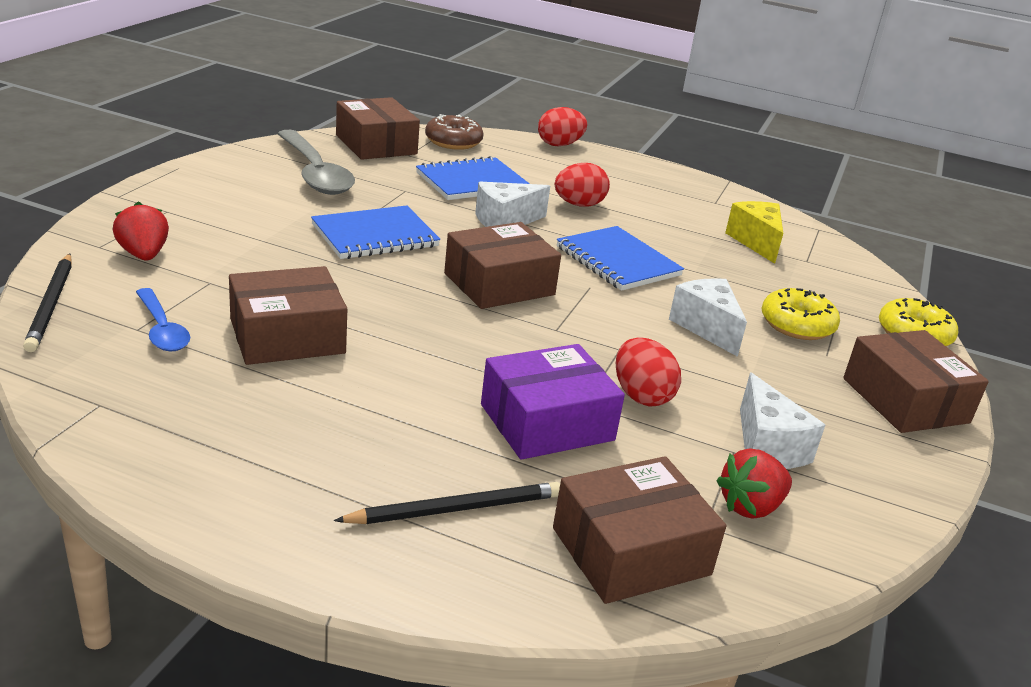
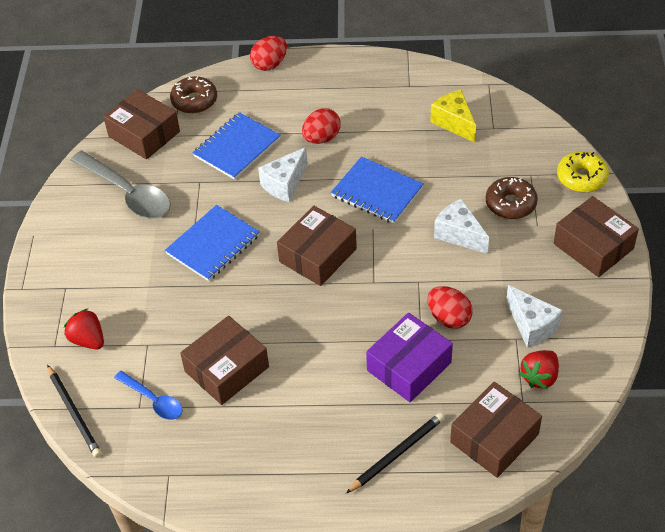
camera: 15 degrees left, 20 degrees up
yellow donut [762,288,840,340] -> brown donut [486,177,538,219]

